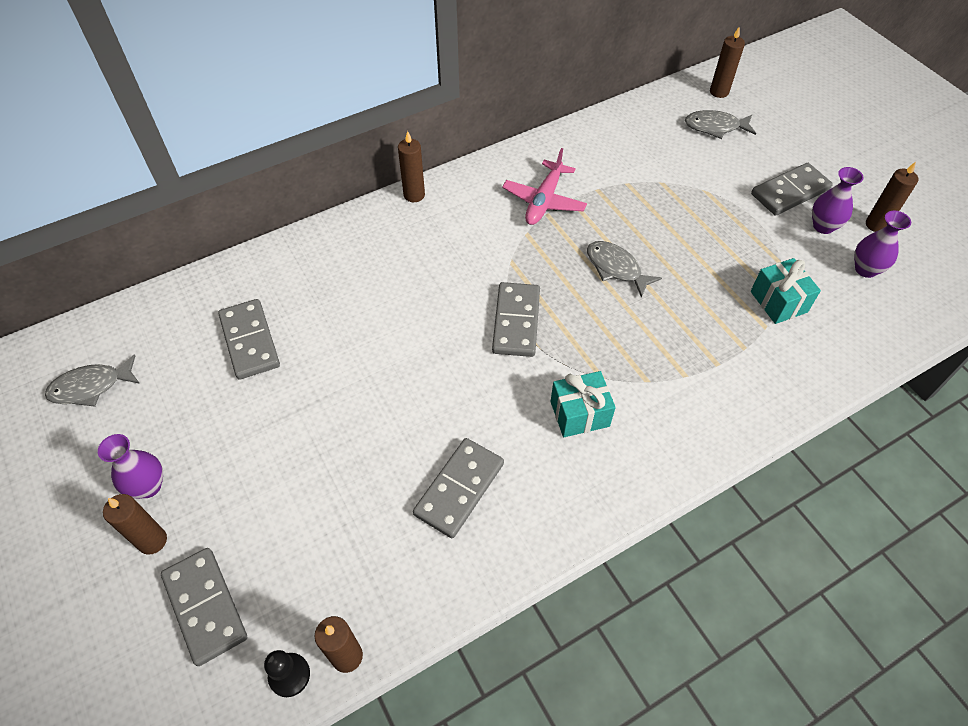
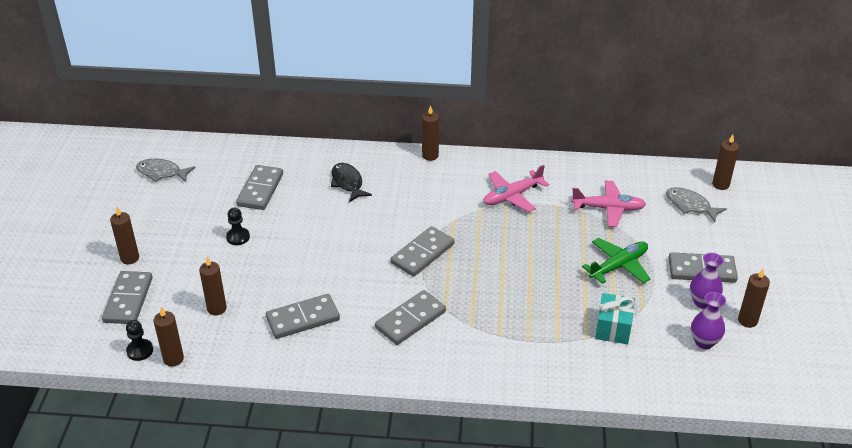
camera: 35 degrees right, 15 degrees down
purple vase [98,434,163,499] -> none
turquoise gift [550,371,616,437] -> grey domino [375,290,446,345]
grey fish [587,241,662,298] -> none
none -> brown candle [199,257,227,315]
none -> black pawn [226,208,250,245]
none -> black fish [331,163,372,202]
none -> pink plane [571,181,646,227]
none -> green plane [582,238,650,284]

